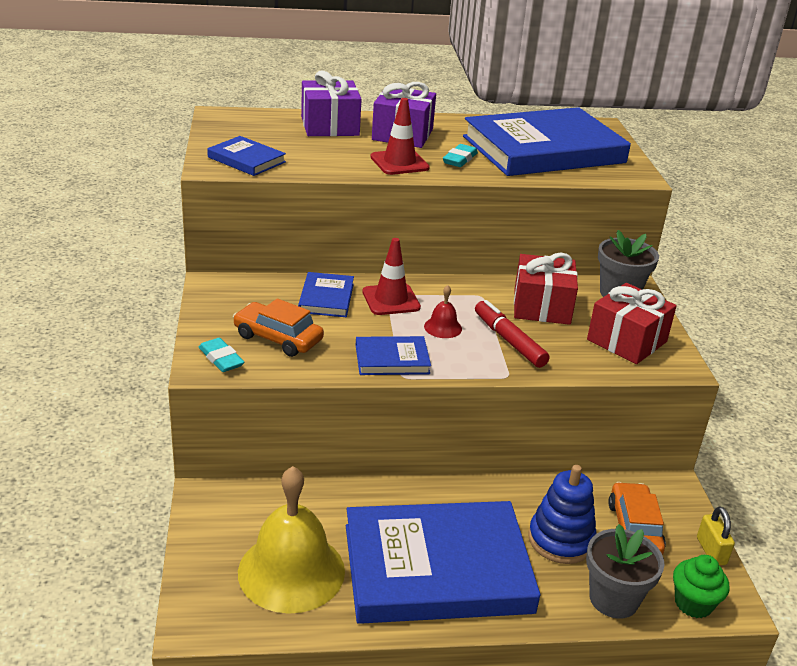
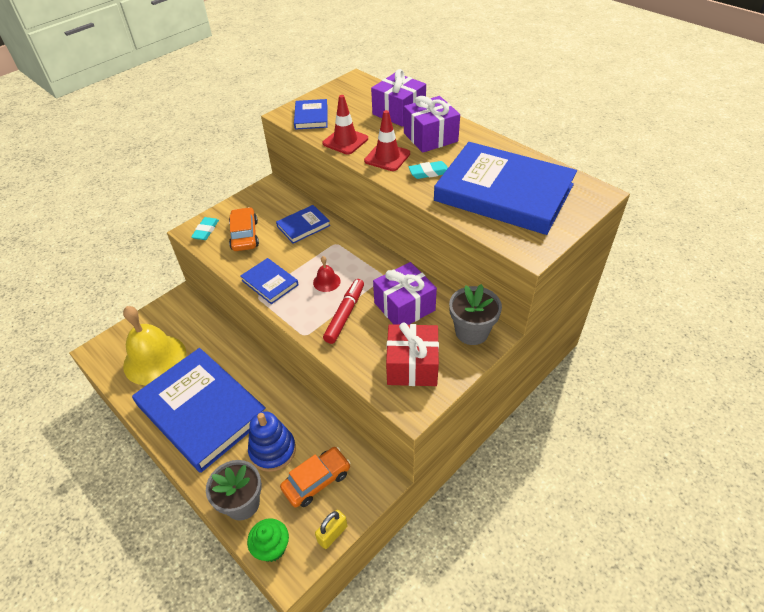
camera: 55 degrees right, 15 degrees up
red traffic cone [362,238,421,315] -> red traffic cone moved to [322,95,368,154]
red gift [514,253,578,325] -> purple gift [373,262,437,325]

